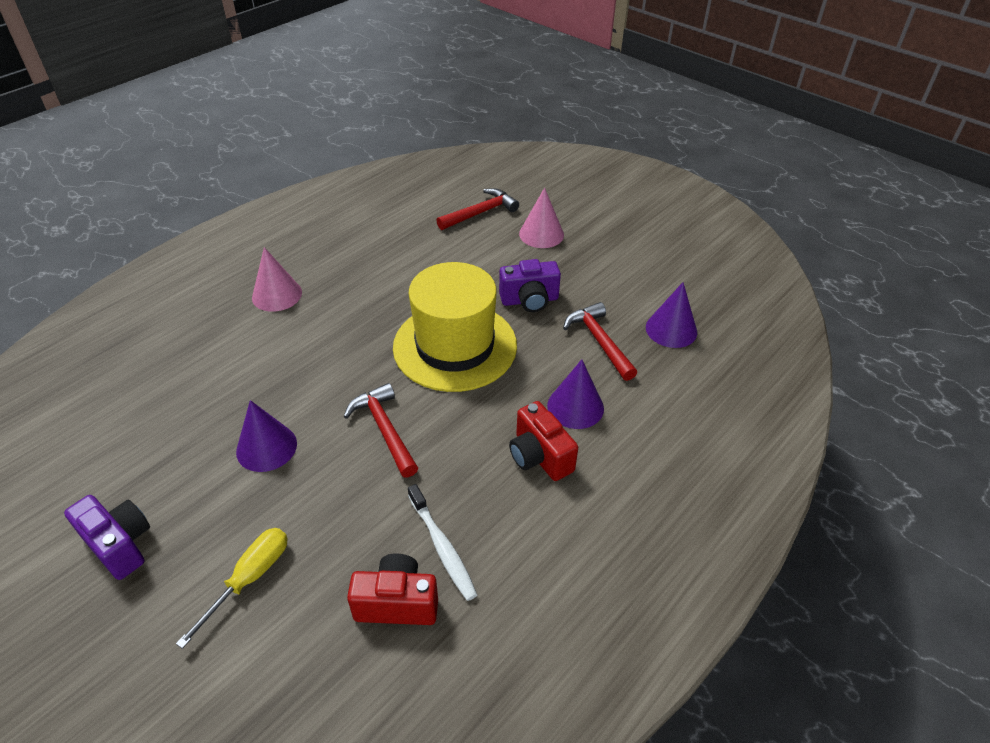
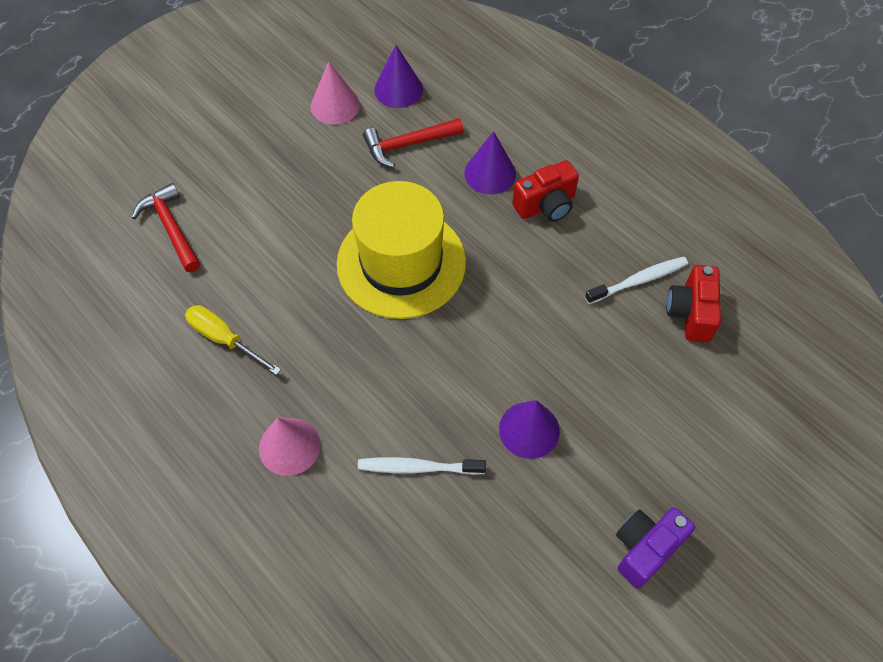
camera: 85 degrees left, 15 degrees up
yellow screwdriver [176,528,288,649] -> yellow screwdriver moved to [185,305,281,375]
red hammer [344,383,418,478] -> none
purple camera [499,259,561,312] -> none
pink cone [519,188,564,248] -> pink cone moved to [311,61,360,125]
none -> white toothbrush [358,457,486,475]

